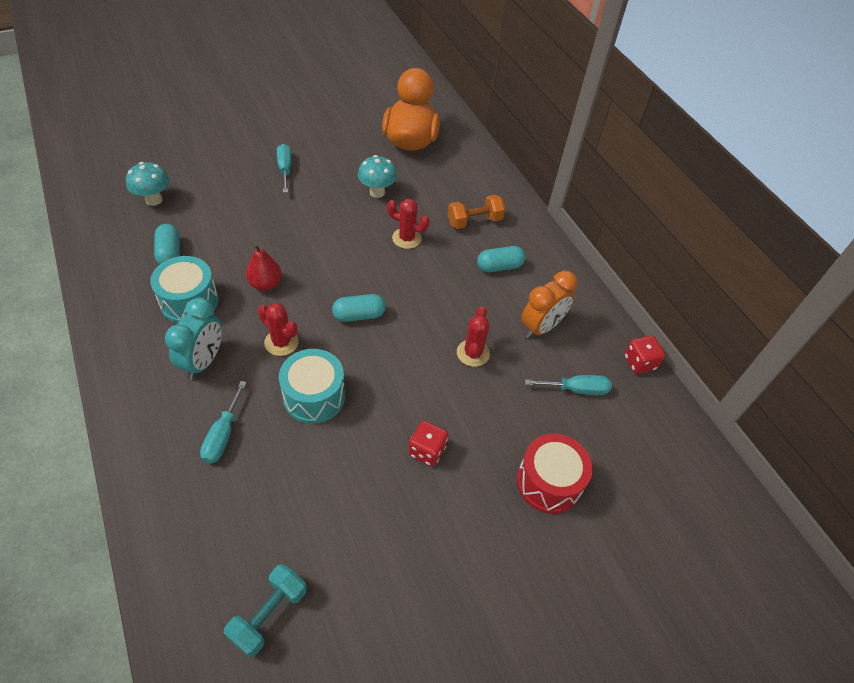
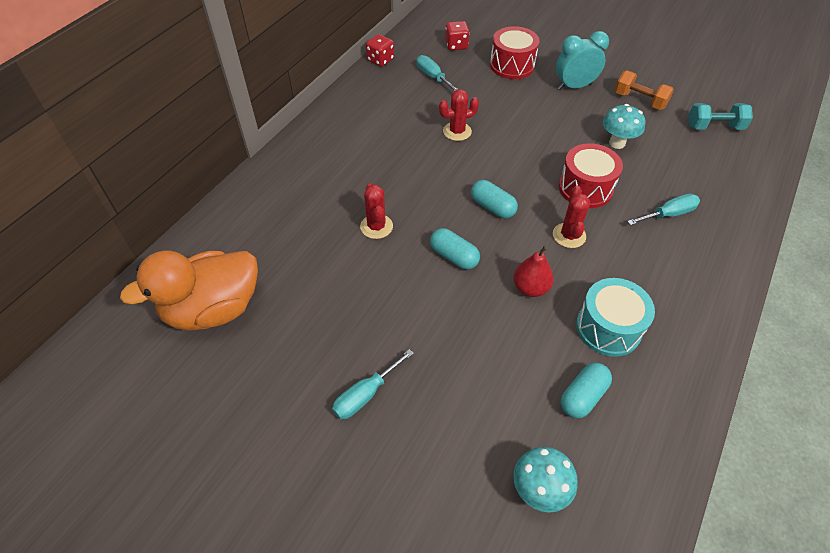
camera: 120 degrees left, 0 degrees up
turquoise clock [165,298,222,380] -> turquoise clock moved to [556,31,609,90]
turquoise drum [279,349,345,424] -> red drum [559,143,623,208]
turquoise mushroom [358,155,397,198] -> turquoise mushroom moved to [603,104,645,149]
red dice [408,421,448,467] -> red dice moved to [445,21,470,51]
orange dumbbell [448,195,505,229] -> orange dumbbell moved to [615,71,674,110]
turquoise capsule [477,246,526,272] -> turquoise capsule moved to [430,228,480,270]
orange clock [521,271,577,339] -> none

